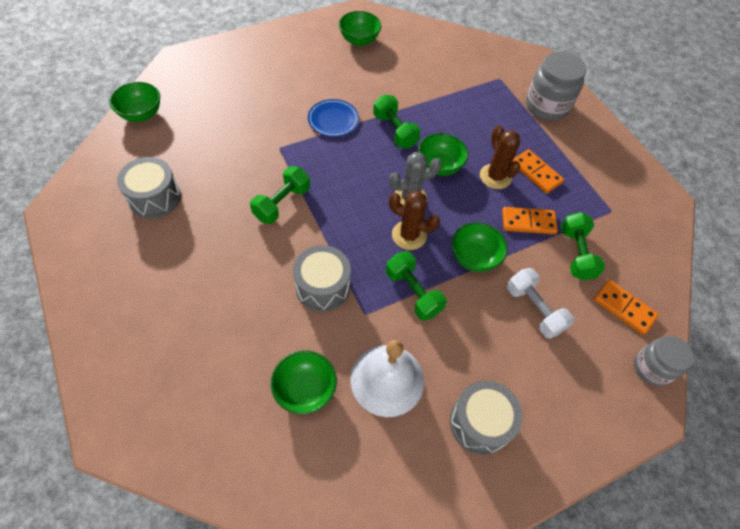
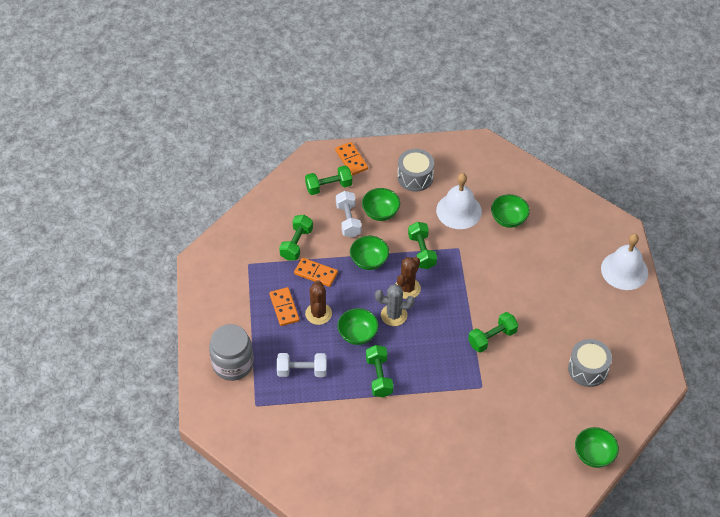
camera: 155 degrees left, 5 degrees down
grey drum [293,245,351,312] -> none
blue plate [308,99,359,137] -> none
green bowl [339,11,381,46] -> green bowl moved to [362,188,400,221]
brown cactus [389,191,440,250] -> brown cactus turned 75 degrees clockwise [396,257,421,299]
orange domino [594,280,659,335] -> orange domino moved to [335,142,368,175]
grey jar [634,336,694,386] -> none
none -> white dumbbell [277,353,327,377]
none -> green dumbbell [305,165,352,195]
none -> white bell [601,234,648,290]

